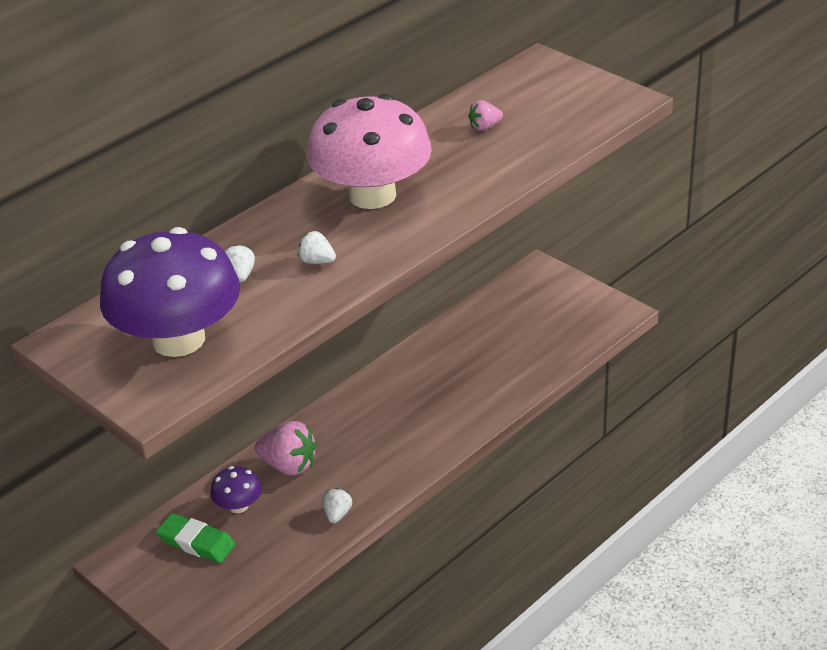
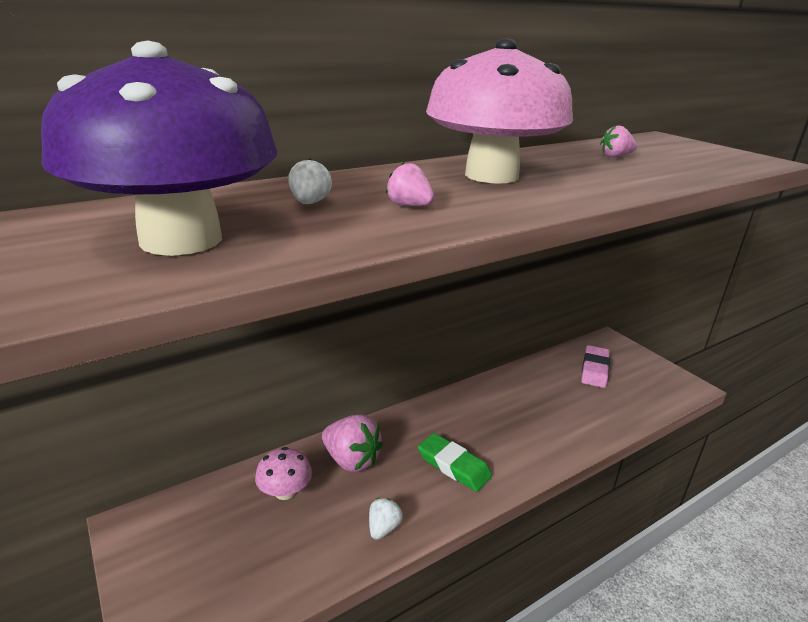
camera: 10 degrees right, 10 degrees down
green eraser [156,513,235,563] -> green eraser moved to [418,433,492,492]
purple mushroom [210,466,262,513] -> pink mushroom [255,447,312,500]
white strawberry [297,231,336,264] -> pink strawberry [386,162,434,207]
none -> pink eraser [581,345,610,388]

